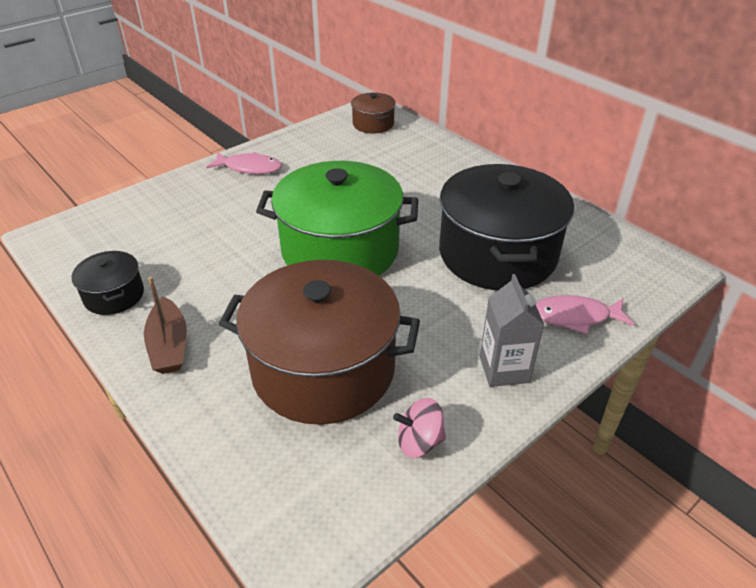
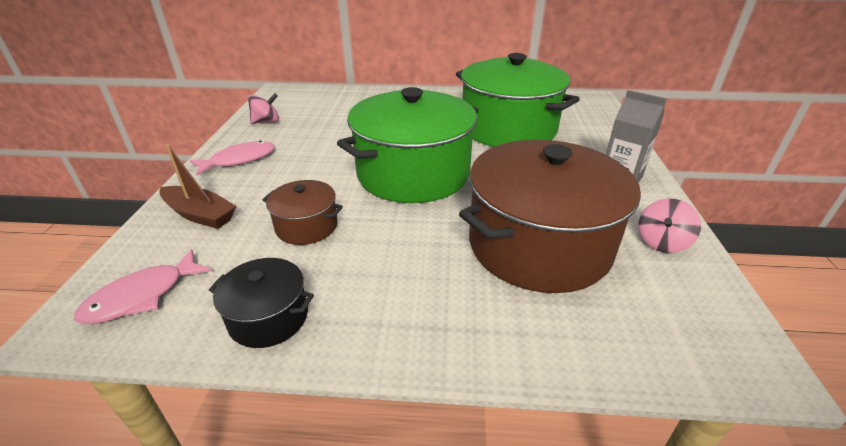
camera: 45 degrees left, 5 degrees down
brown boat [144,277,187,374] -> brown boat moved to [159,144,236,229]
brown pot [351,92,396,133] -> brown pot moved to [262,180,343,245]
black pot [439,164,574,290] -> green pot [456,53,580,147]
pink fish [535,295,635,335] -> pink fish moved to [74,249,212,324]
none -> pink spinning top [248,93,279,124]

